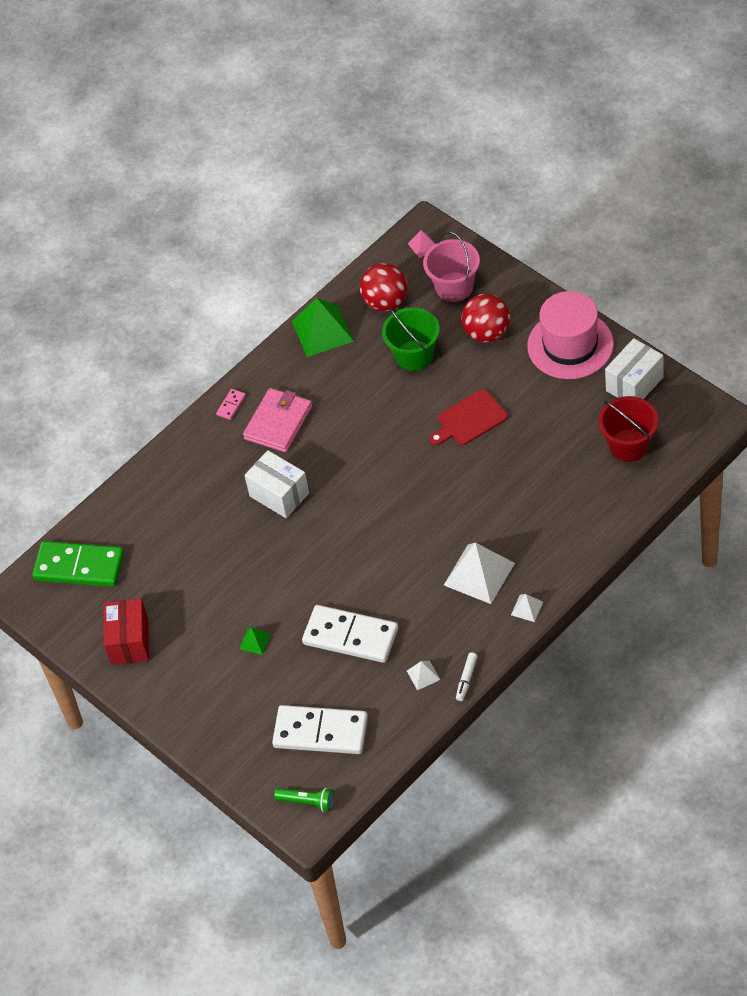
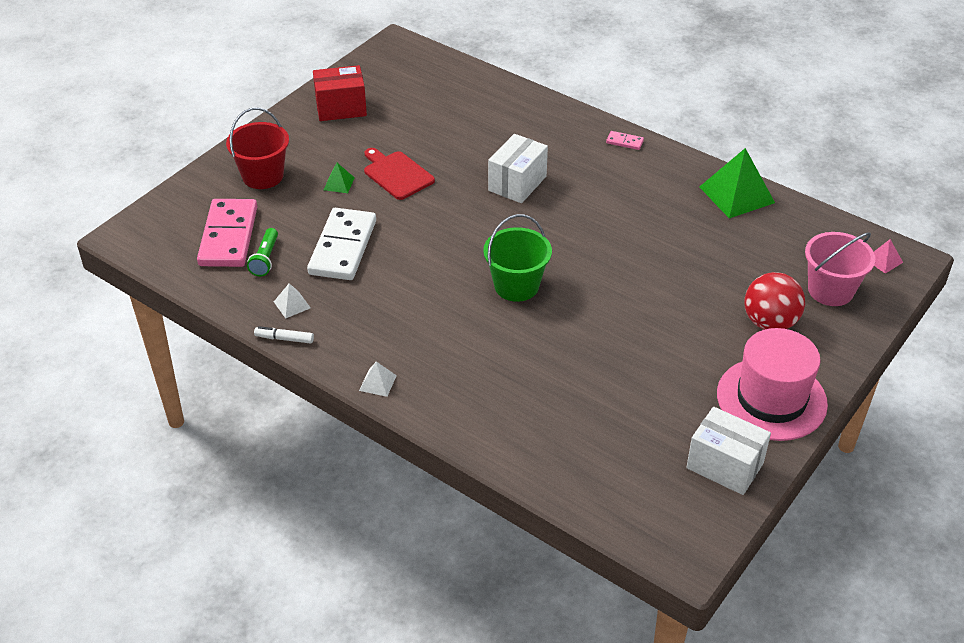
camera: 75 degrees right, 10 degrees down
green domino [32,541,124,587] -> none
pink wallet [243,388,312,452] -> none
white domino [272,705,368,754] -> pink domino [197,199,257,267]
green flashlight [274,788,334,812] -> green flashlight moved to [247,228,278,276]
red ball [360,263,408,312] -> none
green bucket [382,307,440,371] -> green bucket moved to [483,214,552,302]
red cutting board [429,389,508,445] -> red cutting board moved to [364,148,435,200]
white pyramid [444,543,515,604] -> none
red bucket [598,396,659,462] -> red bucket moved to [226,108,289,189]

